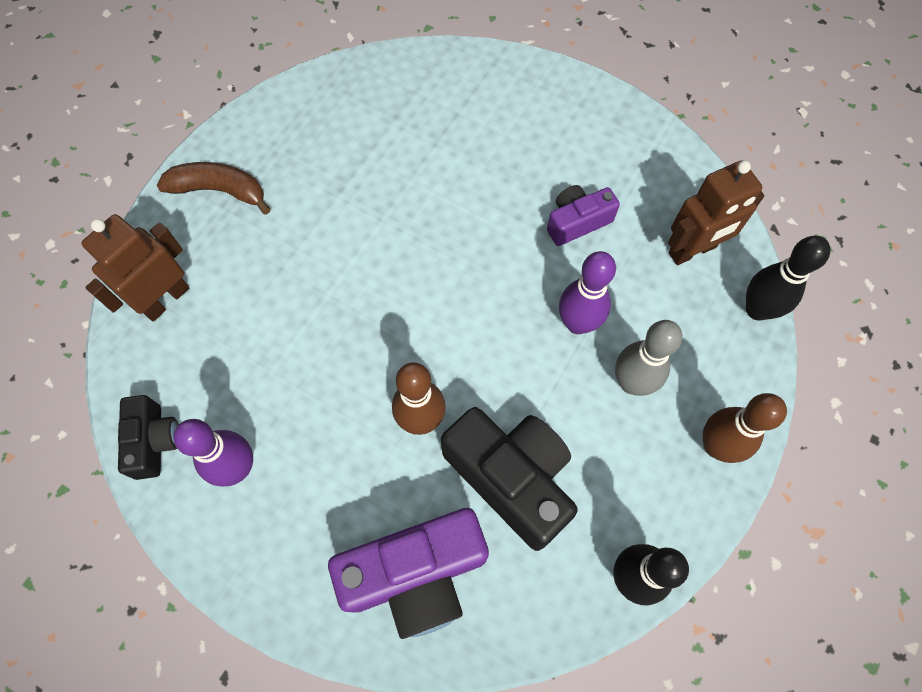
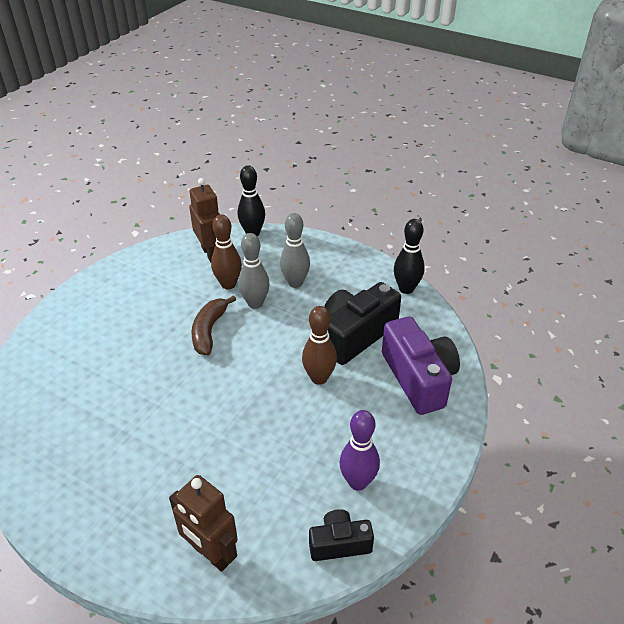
camera: 90 degrees left, 25 degrees down
brown banana [157,162,271,215] -> brown banana moved to [191,295,236,355]
purple camera [547,185,620,246] -> none
purple bowling pin [559,251,616,334] -> grey bowling pin [238,233,270,309]
brown bowling pin [703,393,787,463] -> brown bowling pin moved to [211,214,242,289]

